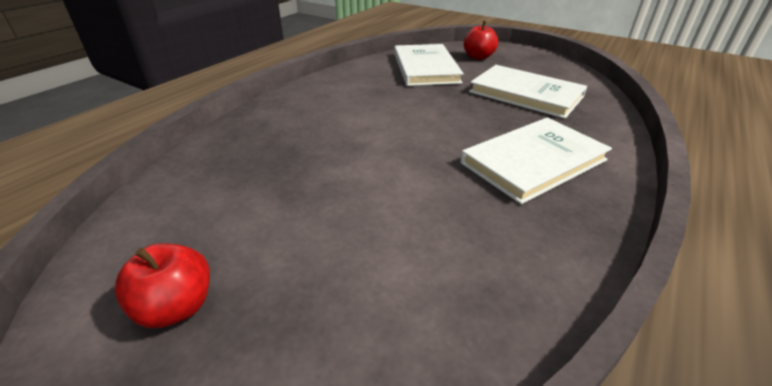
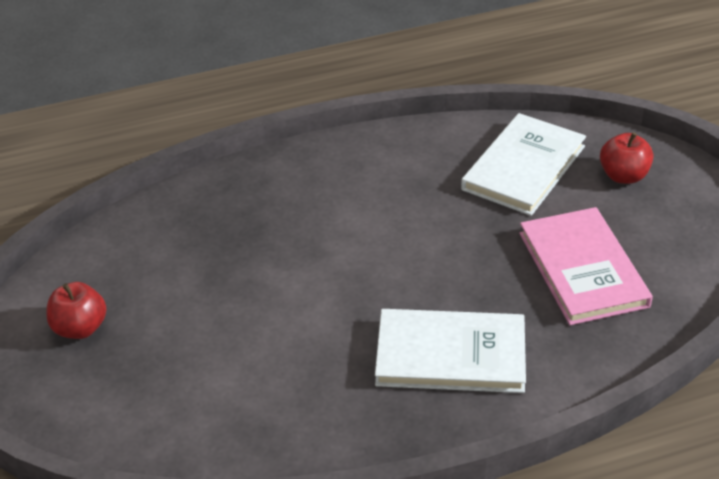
camera: 40 degrees right, 5 degrees up
white book [469,65,587,119] -> pink book [519,207,653,325]

